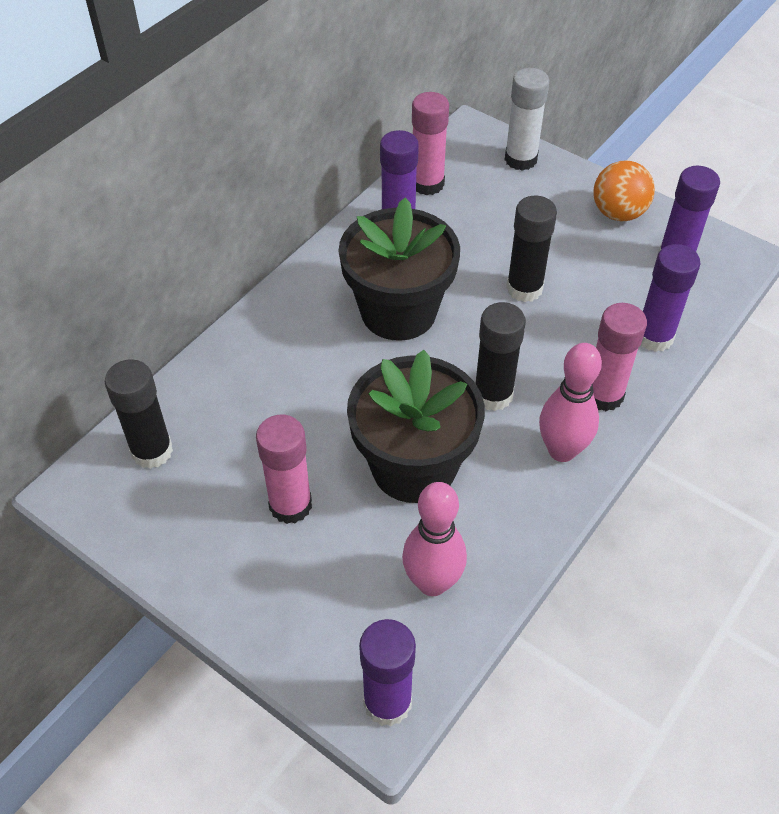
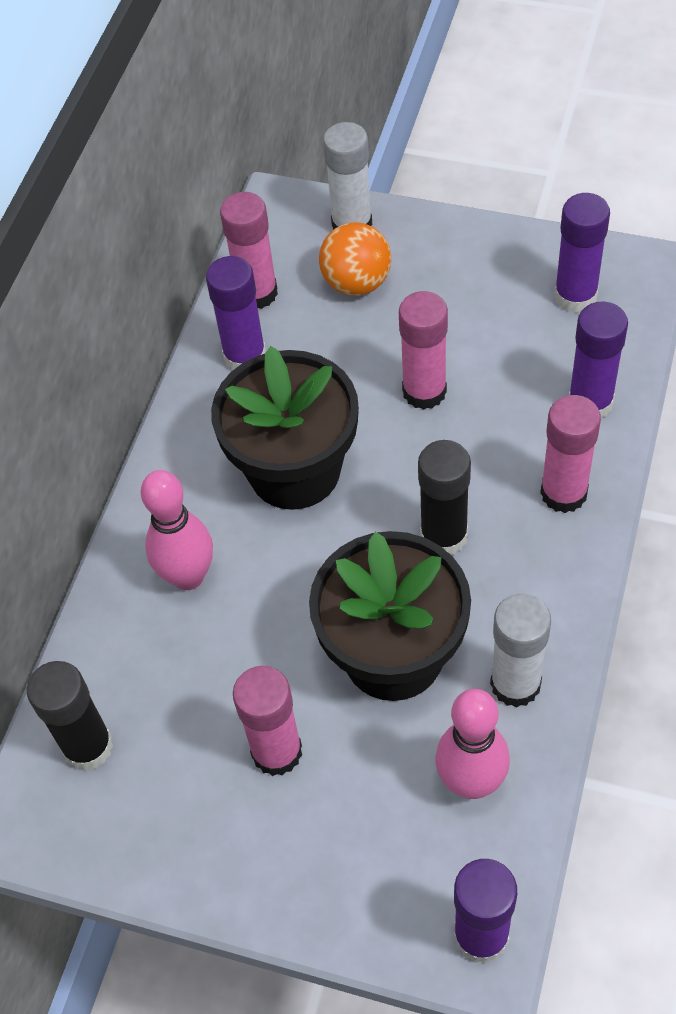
camera: 15 degrees left, 5 degrees up
black glue stick [506,196,557,302] -> pink glue stick [399,291,448,410]
pink bowling pin [539,343,602,462] -> pink bowling pin moved to [141,470,213,590]
orange ball [593,161,655,221] -> orange ball moved to [319,222,391,296]
none -> white glue stick [490,594,551,708]

